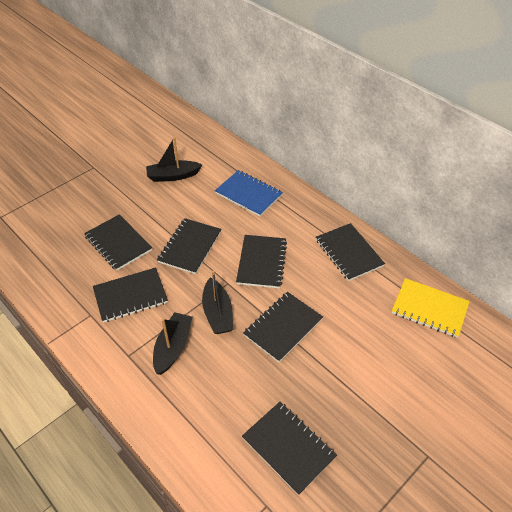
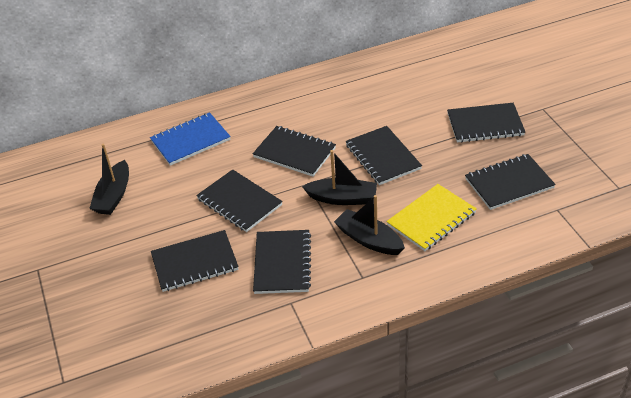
camera: 65 degrees left, 5 degrees down
black notebook [316,223,385,281] -> black notebook moved to [447,103,525,143]
yellow notebook [392,278,470,338] -> yellow notebook moved to [386,184,477,251]

